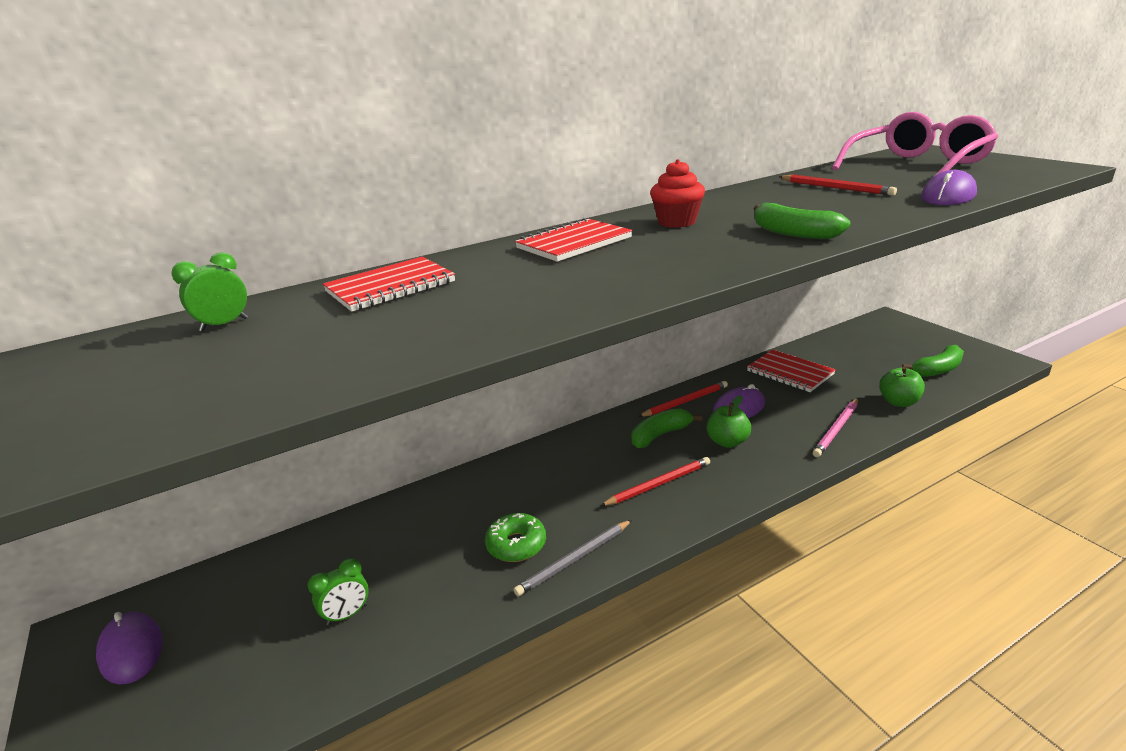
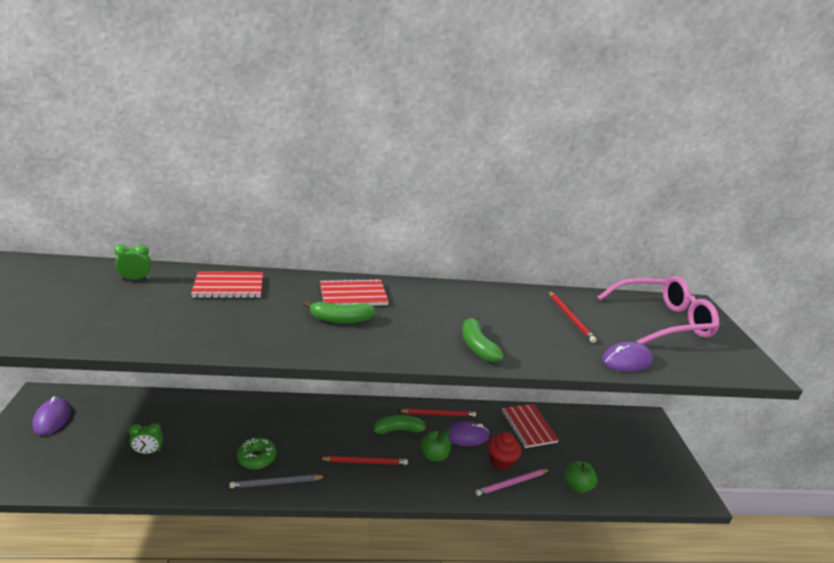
camera: 20 degrees right, 0 degrees up
red cupcake [650,159,705,228] -> red cupcake moved to [488,432,522,471]
green banana [902,345,964,377] -> green banana moved to [304,301,375,323]

